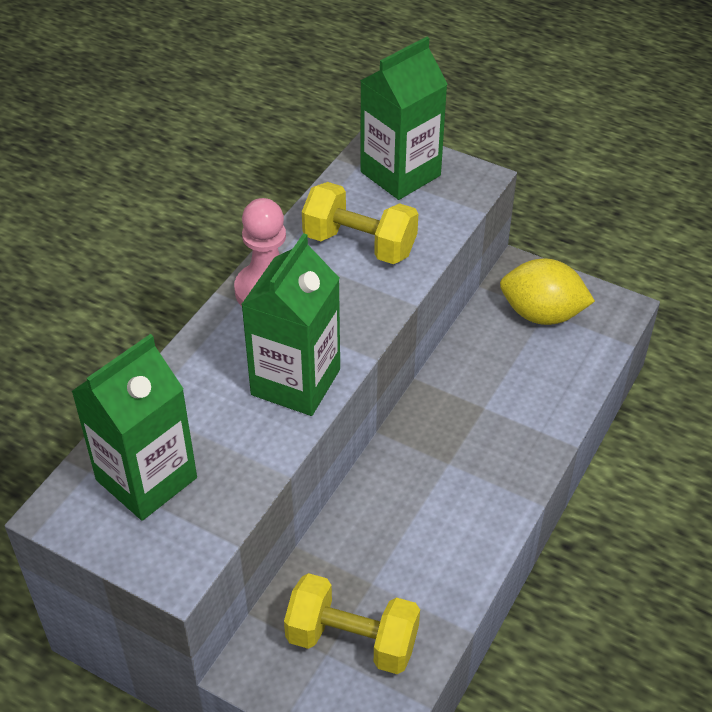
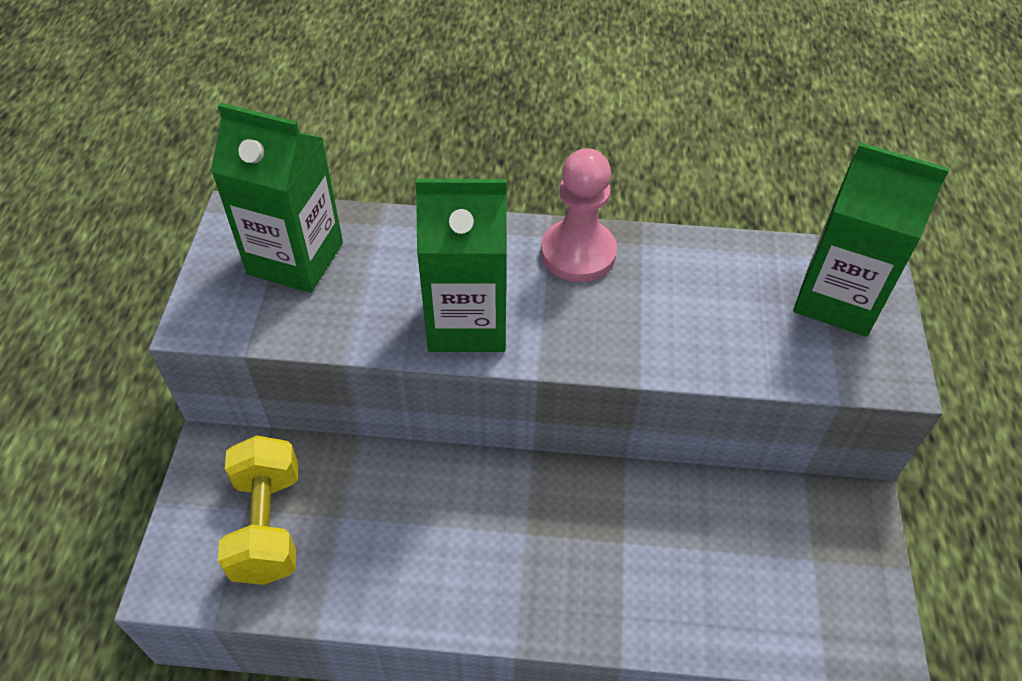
camera: 65 degrees right, 5 degrees up
yellow dumbbell [302,182,418,264] -> none
yellow lemon [500,259,595,325] -> none

